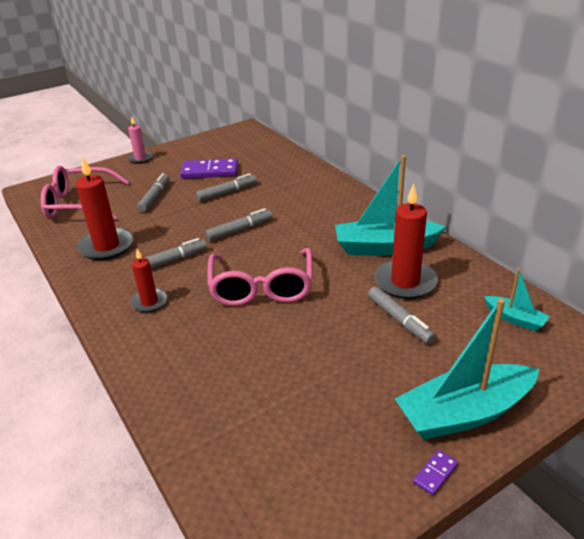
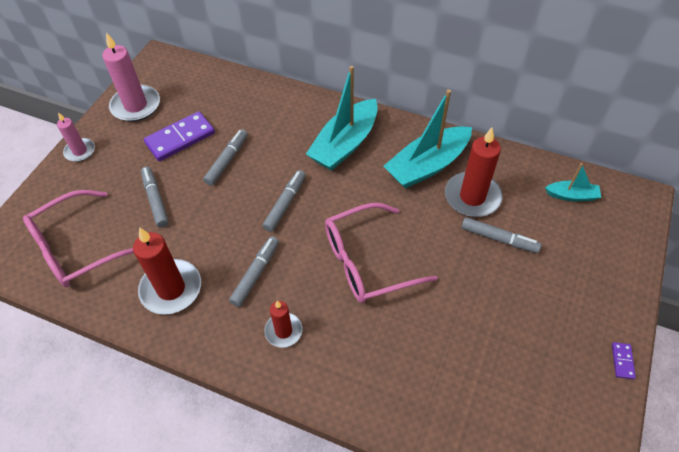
camera: 35 degrees left, 20 degrees up
pink glasses [207,248,313,306] -> pink glasses turned 105 degrees clockwise [325,203,437,303]
turquoise boat [395,299,539,440] -> turquoise boat moved to [306,66,378,171]
none -> pink candle [102,33,160,122]

